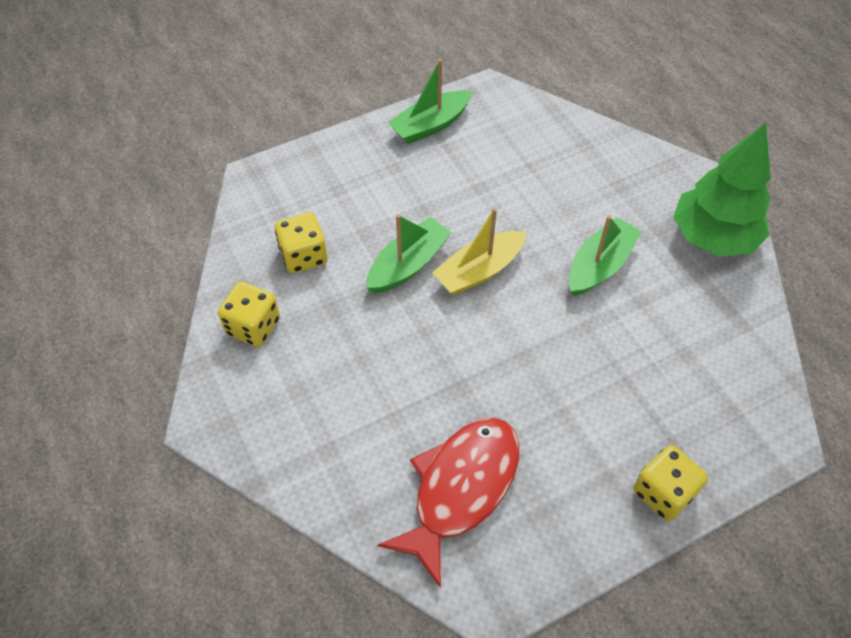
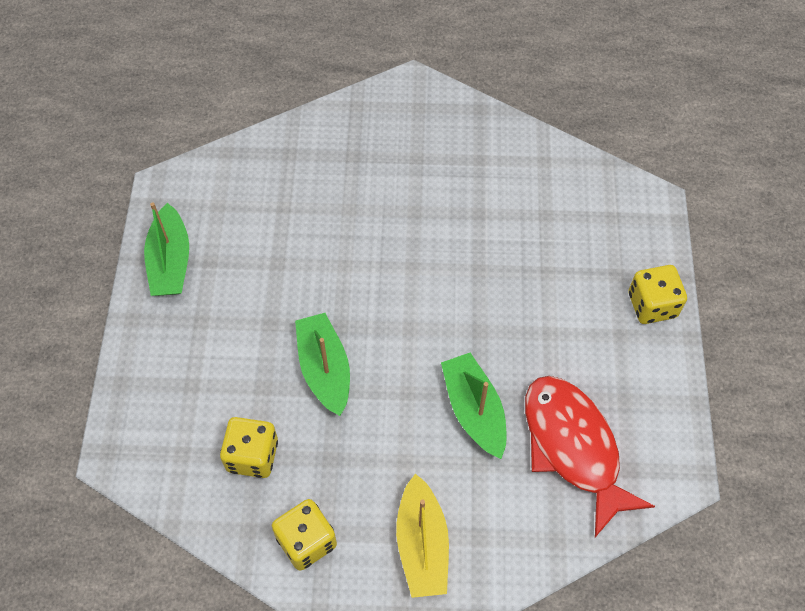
camera: 60 degrees left, 5 degrees up
yellow boat [432,208,526,295] -> yellow boat moved to [396,474,449,598]
green boat [568,215,642,296] -> green boat moved to [441,353,507,459]
green tree [673,123,771,256] -> none

